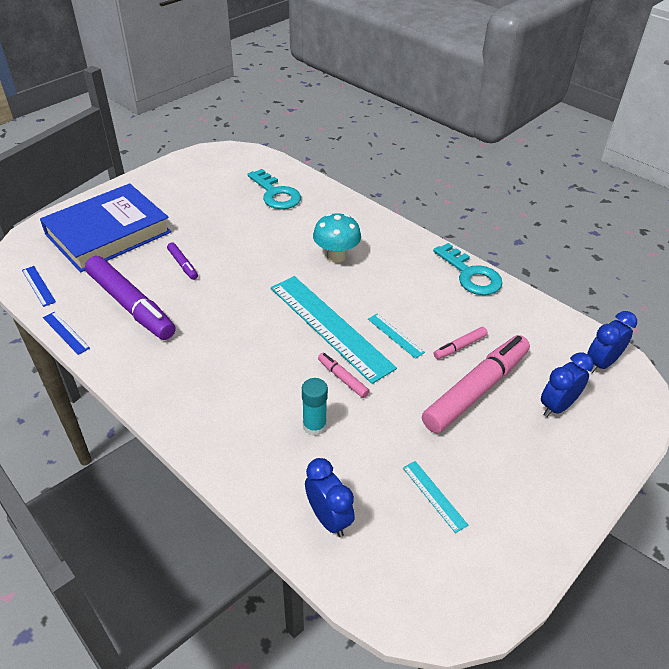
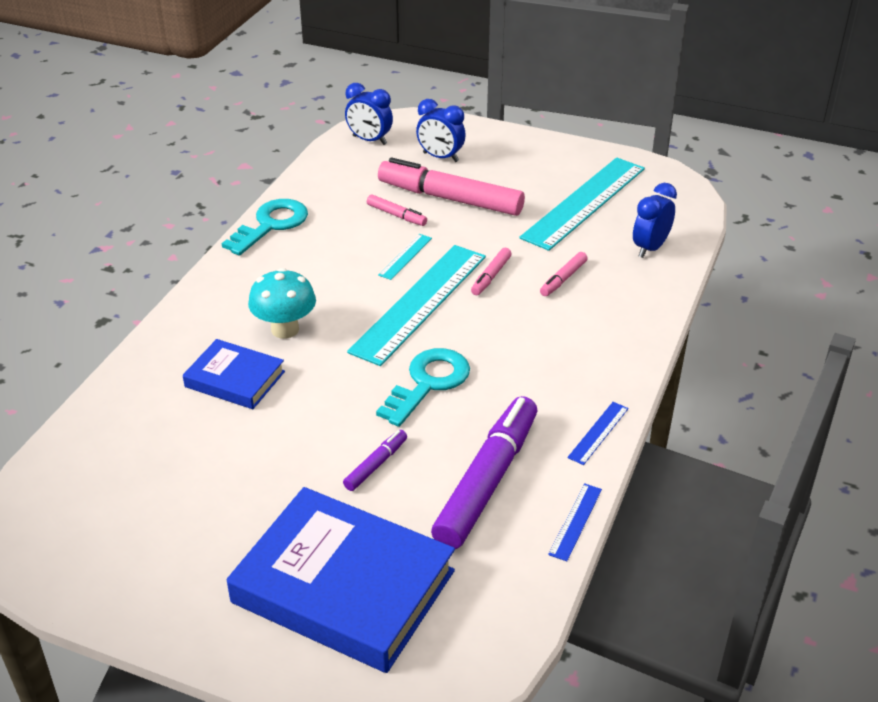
camera: 110 degrees left, 5 degrees down
blue ruler [22,266,56,307] -> blue ruler moved to [567,402,629,465]
turquoise key [247,169,301,209] -> turquoise key moved to [376,348,470,427]
turquoise glue stick [302,378,328,436] -> pink marker [540,252,588,296]
turquoise ruler [403,461,468,533] -> turquoise ruler [520,157,645,251], size x2.39
none -> blue book [183,339,285,409]

